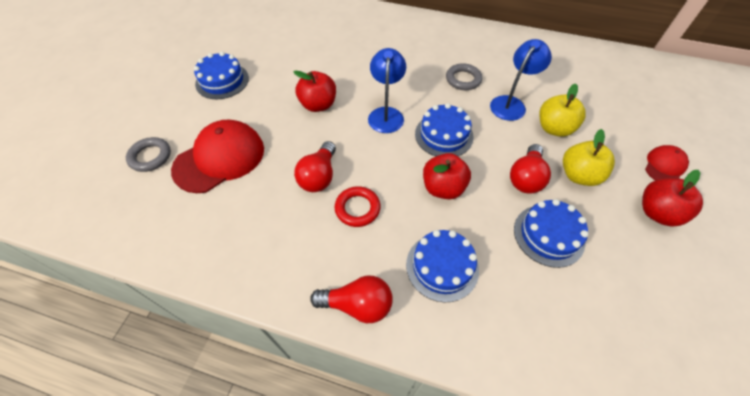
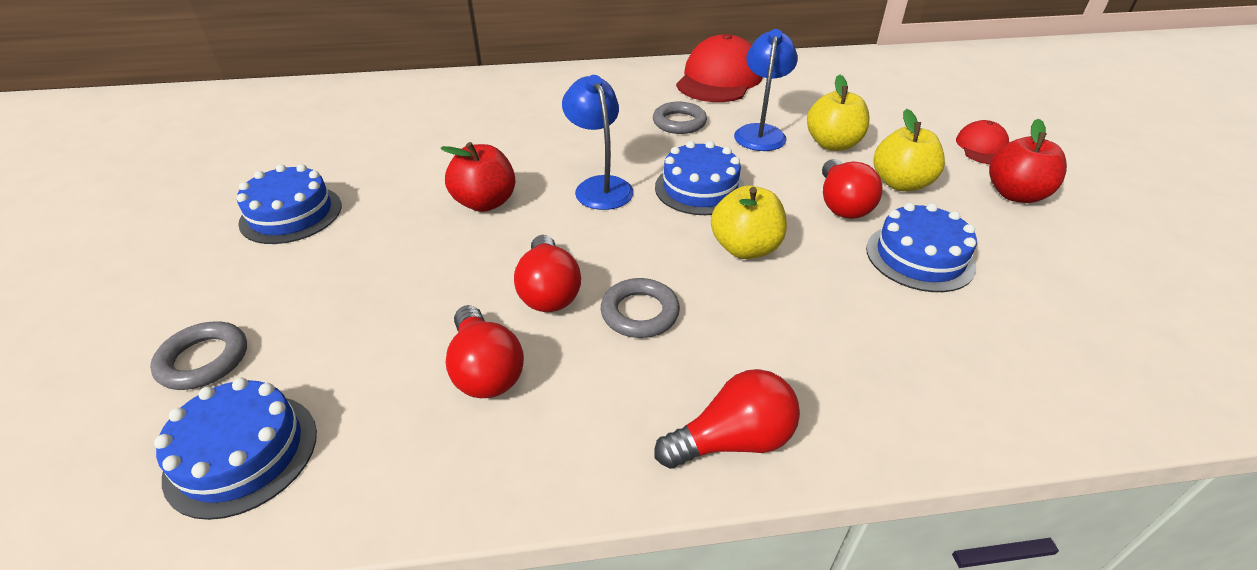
camera: 25 degrees left, 15 degrees down
red cap [171,120,264,193] -> red cap moved to [676,34,763,102]
red ring [335,186,381,227] -> grey ring [601,278,680,338]
blue cake [406,230,479,303] -> blue cake moved to [154,378,317,520]
red apple [423,153,471,199] -> yellow apple [711,186,787,259]
none -> red light bulb [445,305,524,398]

